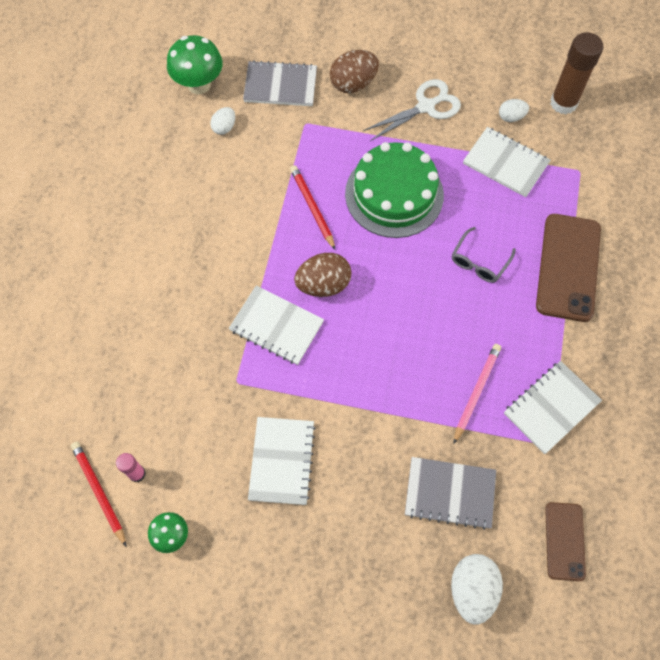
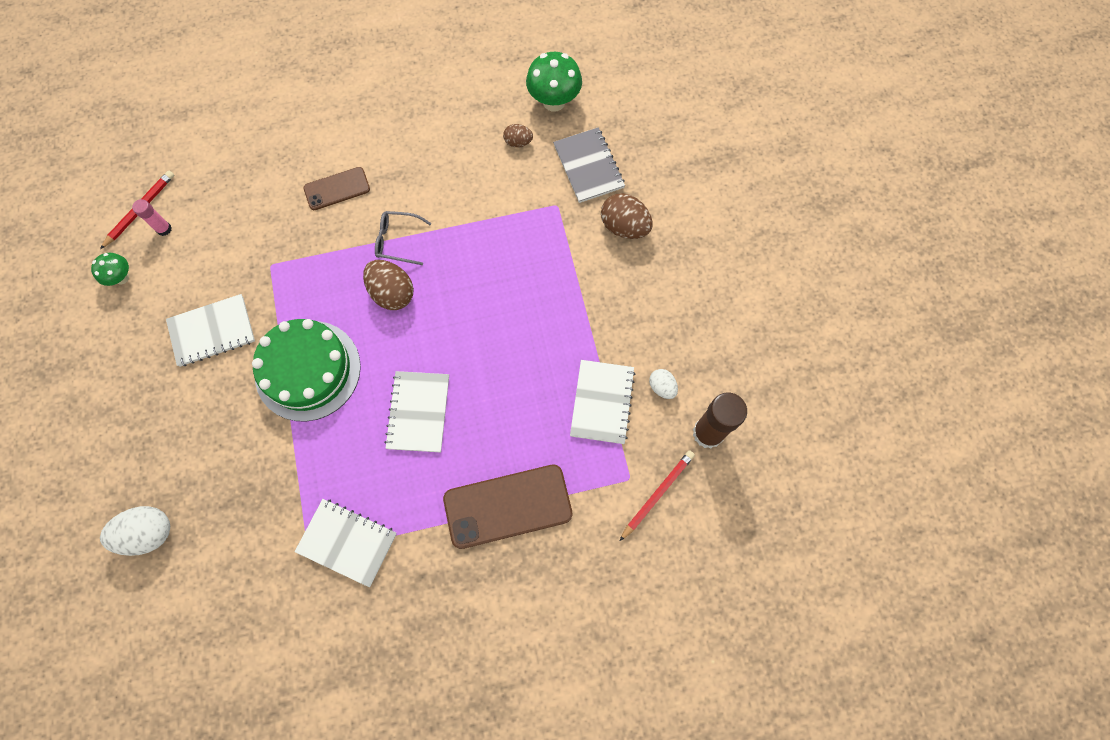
camera: 65 degrees right, 5 degrees up
white egg [210,107,235,135] -> brown egg [503,124,533,147]
white notebook [229,285,324,365] -> white notebook moved to [384,371,449,452]
red pencil [290,165,335,250] -> red pencil moved to [620,450,695,541]
green cake [345,142,444,238] -> green cake moved to [252,319,361,422]
white scissors [363,79,461,141] -> none
grey notebook [405,457,496,530] -> none
grey glasses [452,227,516,283] -> grey glasses moved to [375,211,431,265]
pink pencil [453,344,501,444] -> none
brown phone [545,502,586,581] -> brown phone moved to [303,167,370,210]

